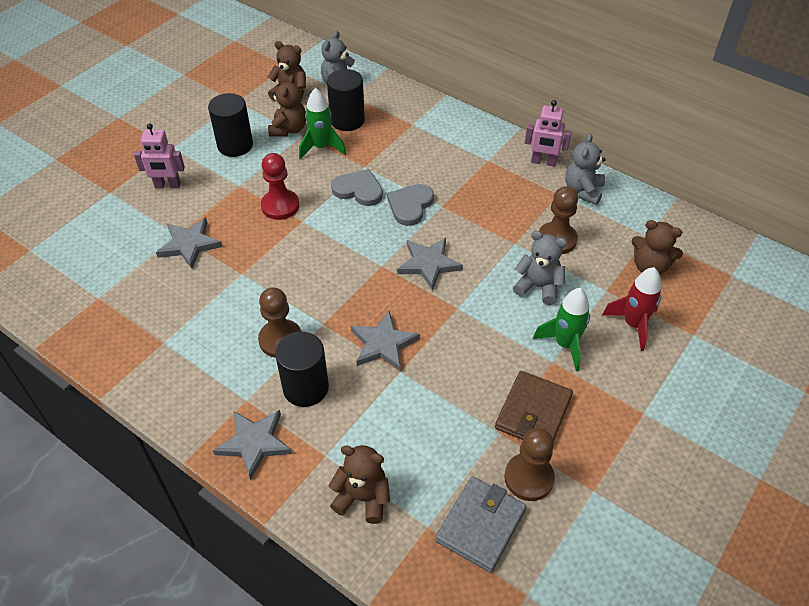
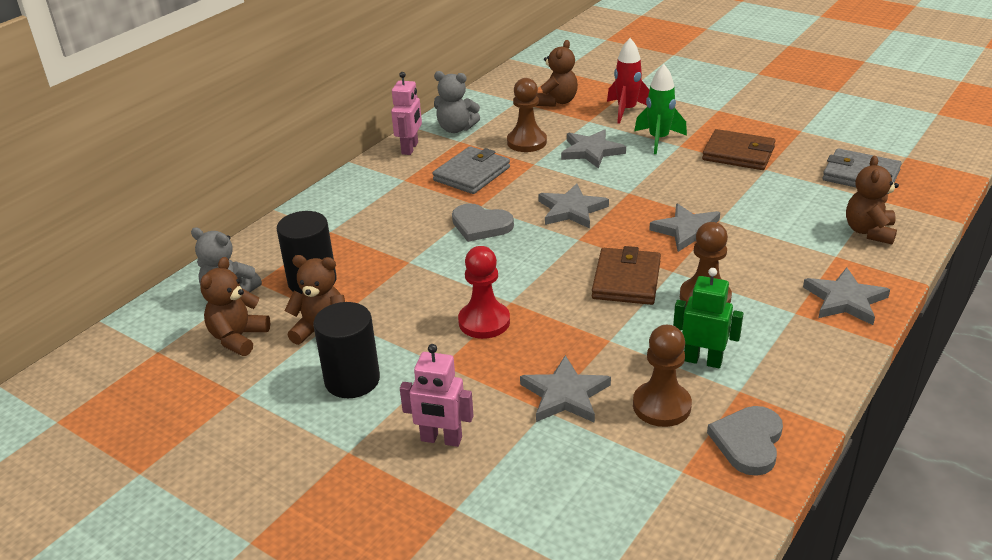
camera: 90 degrees left, 15 degrees down
pink robot [134,123,185,188] -> pink robot turned 105 degrees clockwise [400,344,474,447]
black cylinder [275,332,329,407] -> none
green rocket [299,88,346,159] -> none
grey heart [331,169,383,206] -> grey heart moved to [707,406,783,476]
brown pawn [504,428,555,501] -> brown pawn moved to [633,325,692,427]
grey teddy bear [513,231,567,305] -> grey star [561,129,626,169]
none -> grey wallet [433,146,510,194]
none -> brown wallet [592,246,661,305]
none -> green robot [673,268,744,368]

